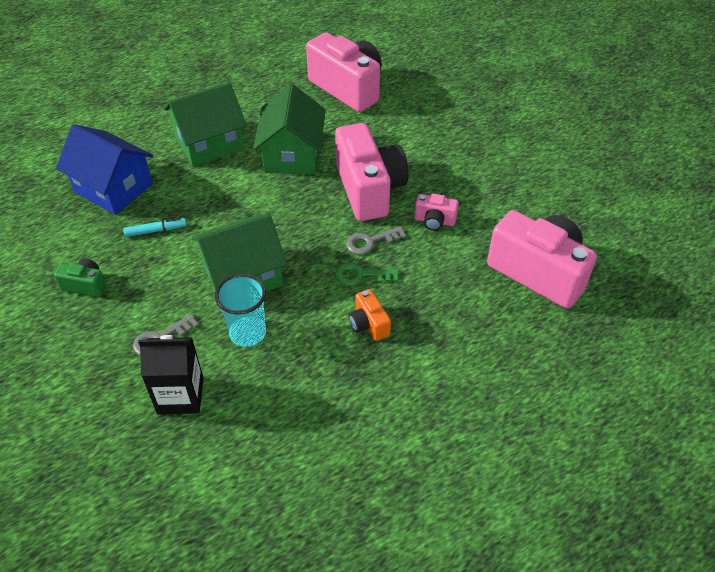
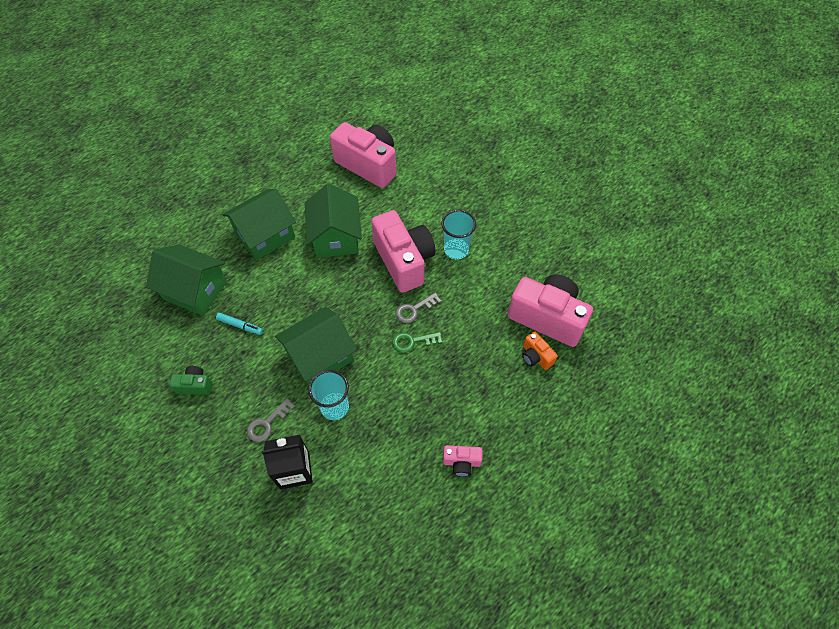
camera: 10 degrees left, 10 degrees up
blue house [56,124,153,215] -> green house [146,244,227,316]
turquoise marker [123,218,187,237] -> turquoise marker turned 45 degrees clockwise [216,313,263,335]
orange camera [349,289,391,341] -> orange camera moved to [522,331,558,370]
pink camera [414,194,459,231] -> pink camera moved to [443,445,483,477]
none -> turquoise cup [442,210,476,259]

